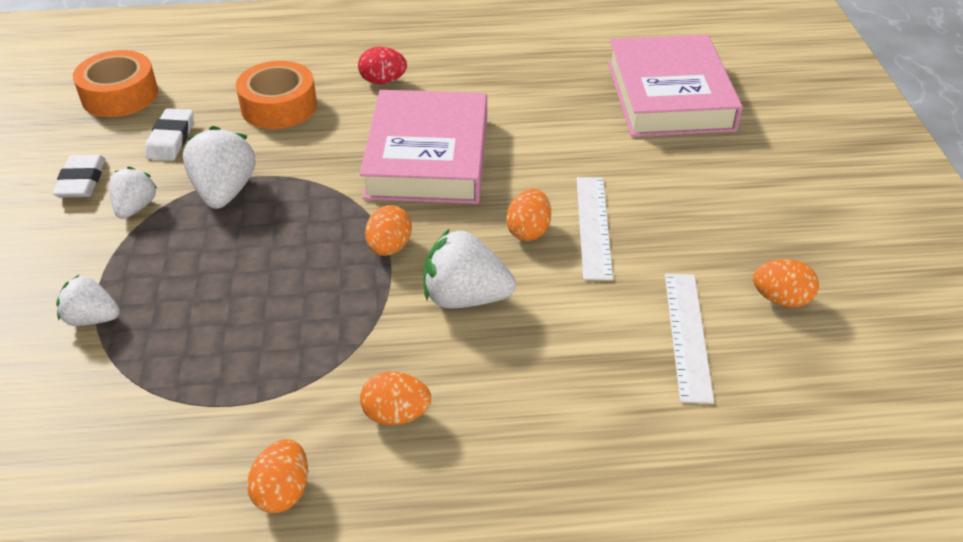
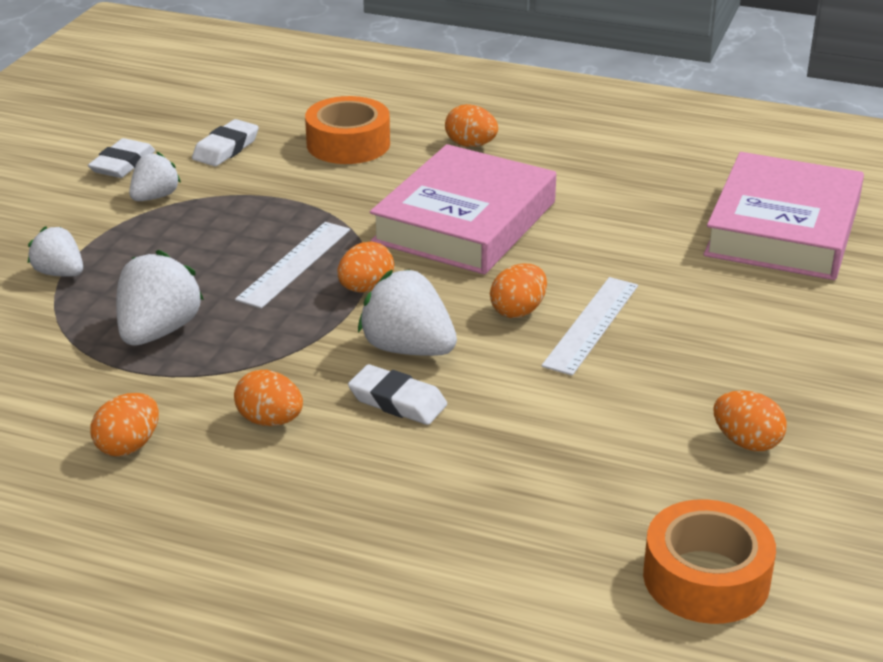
camera: 25 degrees right, 10 degrees down
orange tape [73,50,158,117] -> orange tape moved to [643,499,776,624]
white strawberry [183,126,255,209] -> white strawberry moved to [116,250,204,346]
red egg [358,47,407,84] -> orange egg [445,104,498,147]
white ruler [665,274,714,404] -> white ruler moved to [235,222,350,309]
none -> white eraser [348,364,447,425]

